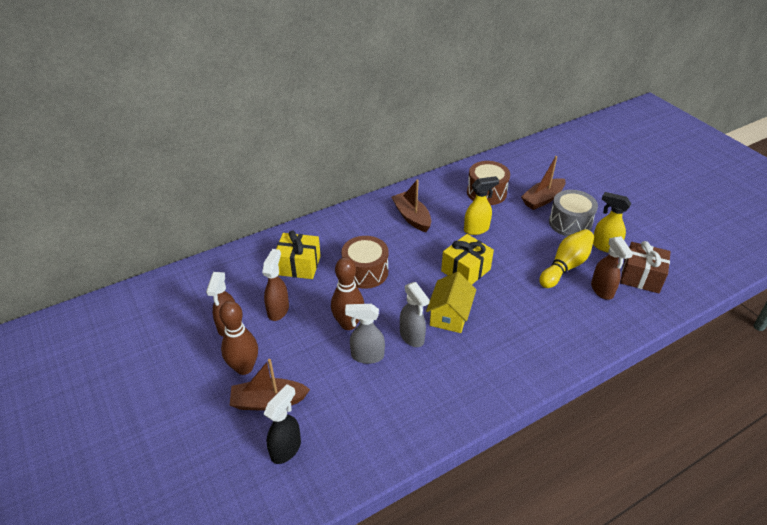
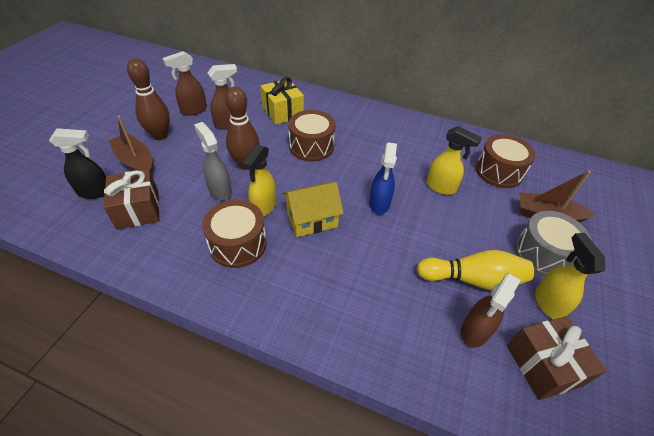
camera: 50 degrees right, 5 degrees up
brown boat [391,179,431,232] -> none
grey spray bottle [400,282,430,347] -> yellow spray bottle [242,144,276,216]
yellow gift [441,234,494,284] -> blue spray bottle [369,142,397,214]
none -> brown gift [104,169,159,230]
none -> brown drum [202,200,267,268]

